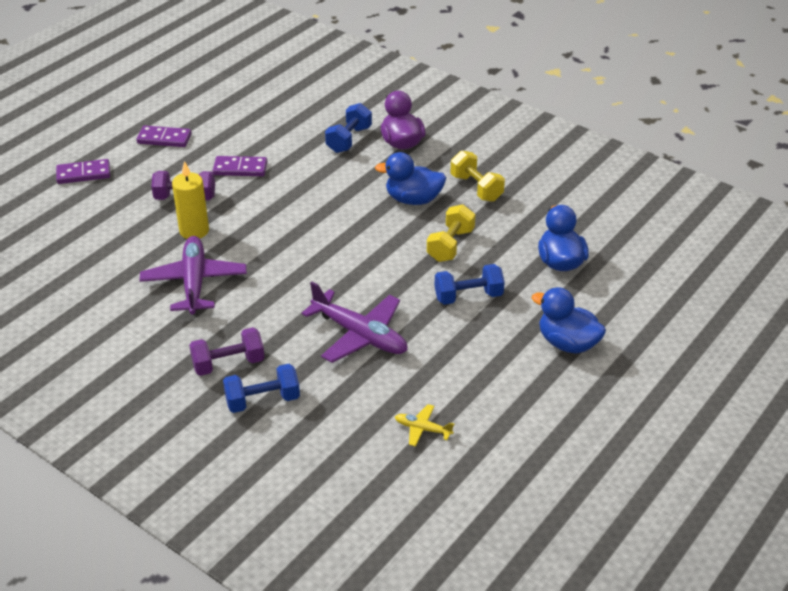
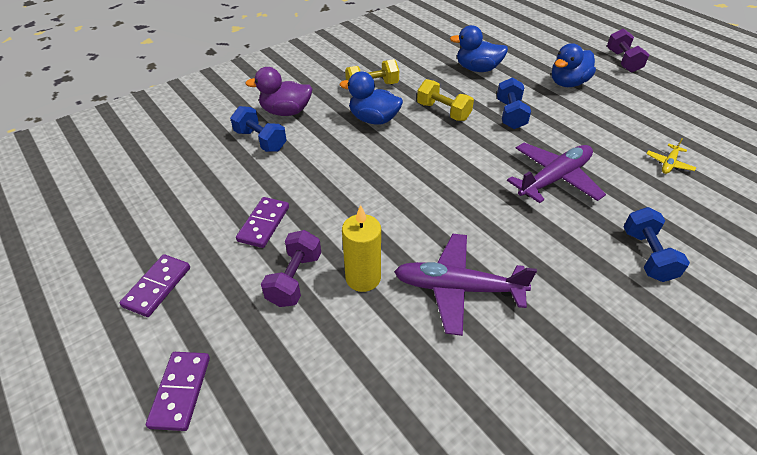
camera: 75 degrees left, 5 degrees up
purple dumbbell [189,327,265,376] -> purple dumbbell moved to [607,29,649,73]
blue duck [375,152,446,205] -> blue duck turned 90 degrees clockwise [340,71,403,125]

